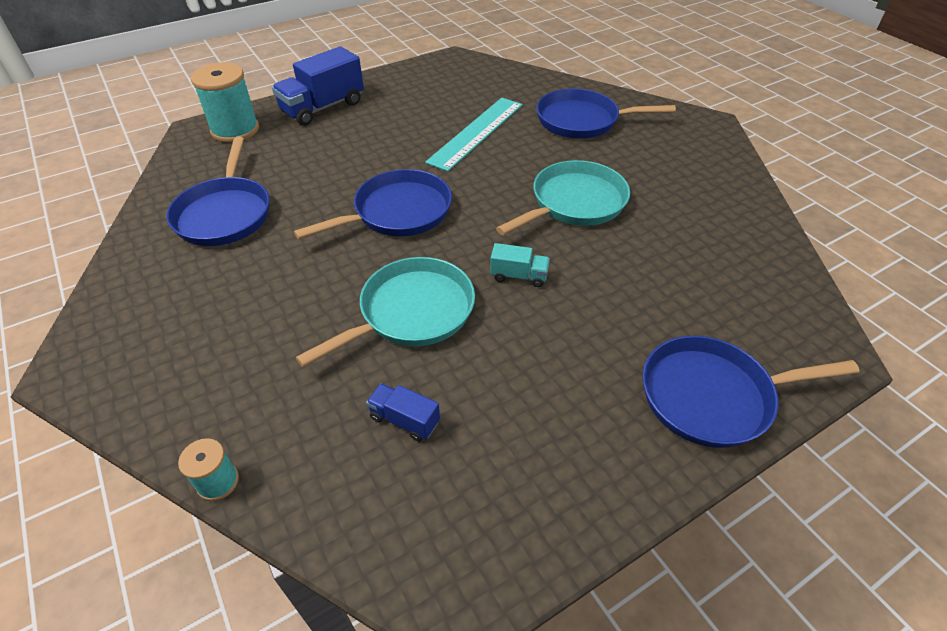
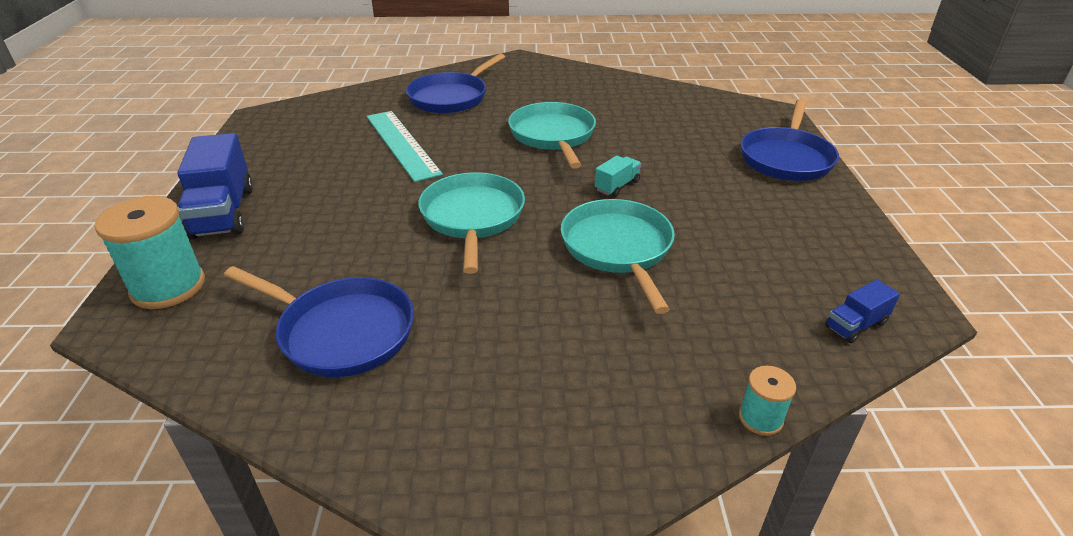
camera: 60 degrees left, 10 degrees down
blue pan [294,169,452,240] -> turquoise pan [418,172,525,274]
blue truck [366,383,440,442] -> blue truck moved to [825,279,900,343]

